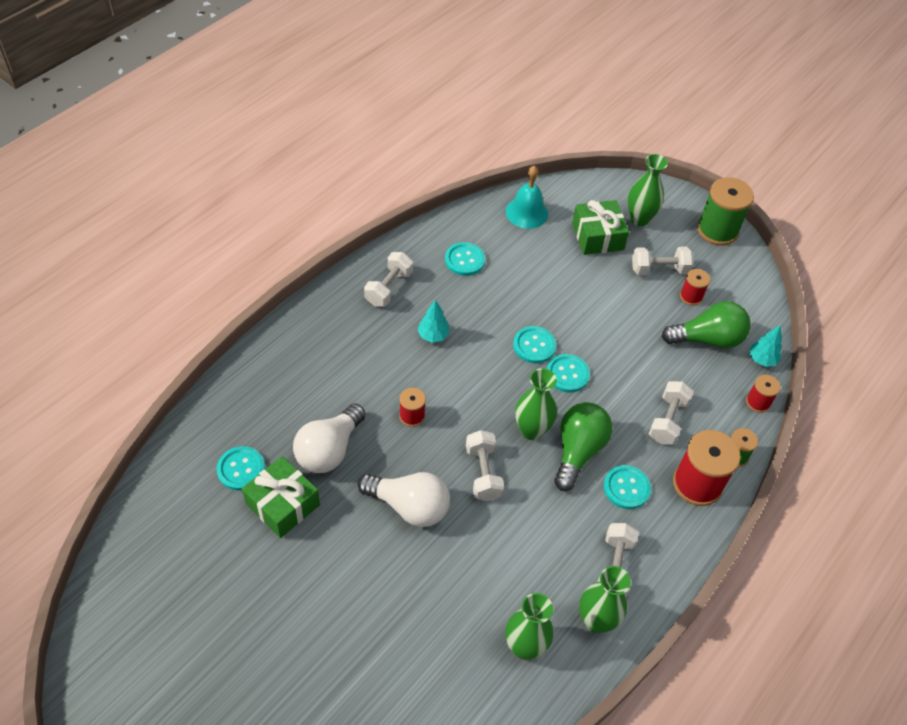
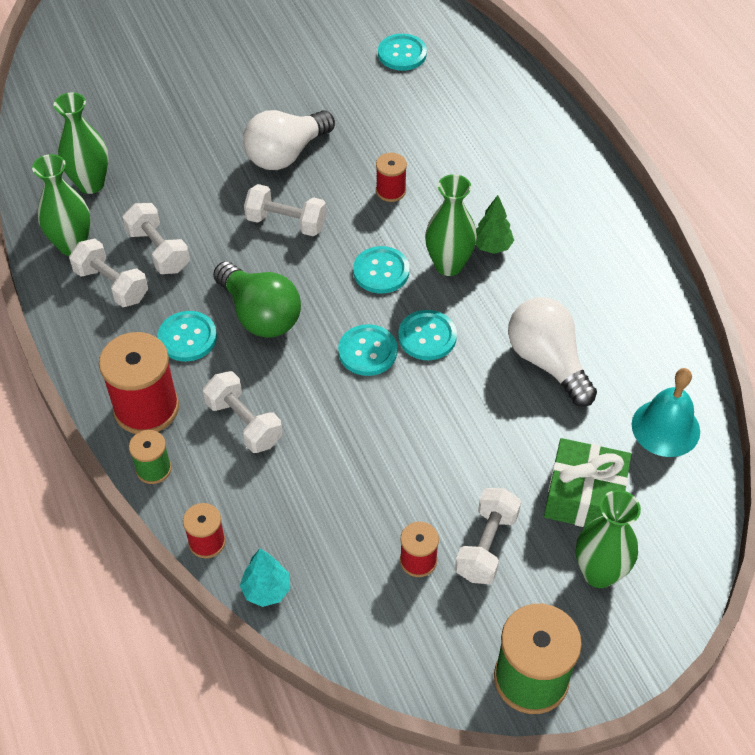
camera: 120 degrees right, 0 degrees up
green gift [242,456,320,538] -> none
white light bulb [293,403,366,473] -> white light bulb moved to [508,297,597,407]
white dumbbell [364,252,413,307] -> white dumbbell moved to [123,203,190,274]
turquoise tree [417,300,450,343] -> green tree [476,195,514,254]
turquoise button [445,242,485,276] -> turquoise button moved to [353,246,409,293]
green vase [515,368,557,440] -> green vase moved to [425,174,477,276]
green light bulb [662,301,751,348] -> none

